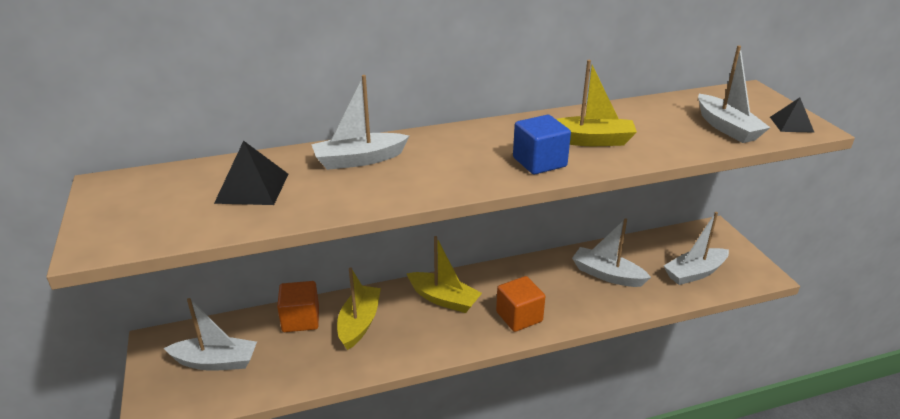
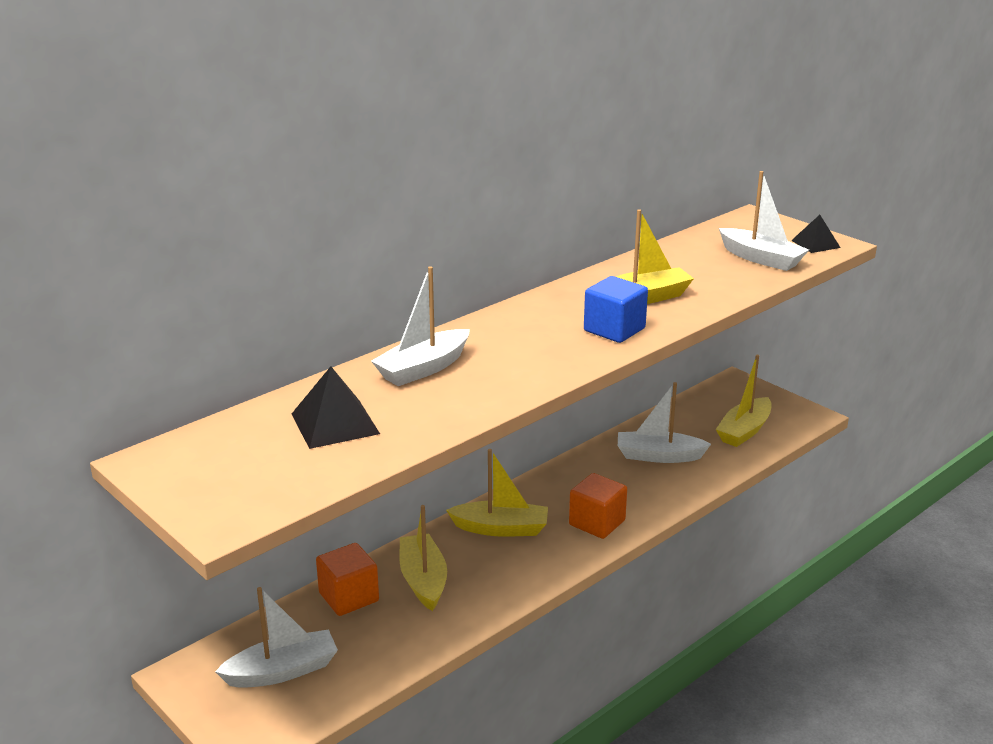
camera: 25 degrees left, 5 degrees down
white boat [664,212,729,285] -> yellow boat [716,355,772,447]

